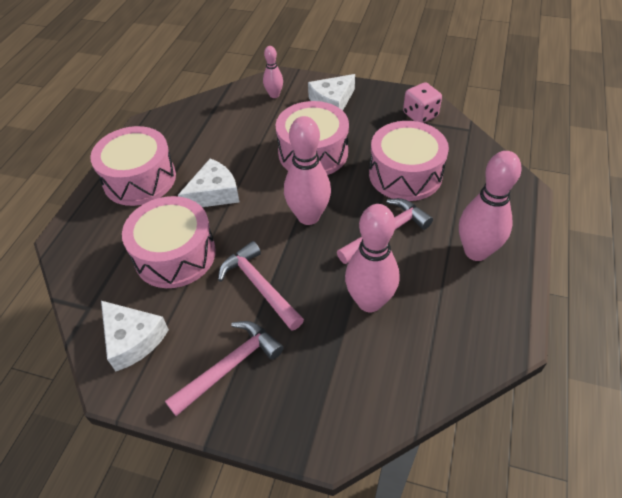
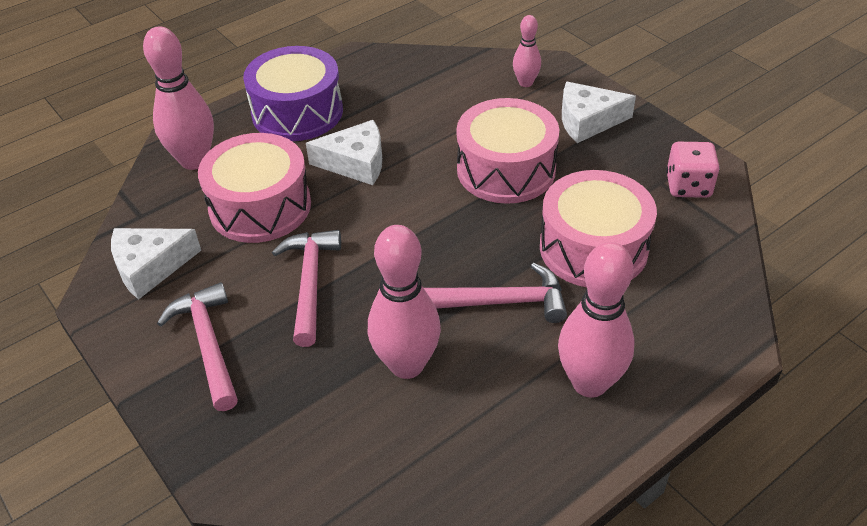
camera: 35 degrees right, 5 degrees down
pink drum [90,126,176,206] -> purple drum [243,46,343,141]
white cheese [101,301,169,371] -> white cheese turned 75 degrees clockwise [111,228,201,300]
pink hammer [165,321,284,416] -> pink hammer turned 105 degrees counterclockwise [157,282,238,411]
pink bowling pin [284,116,331,225] -> pink bowling pin moved to [143,26,214,170]

